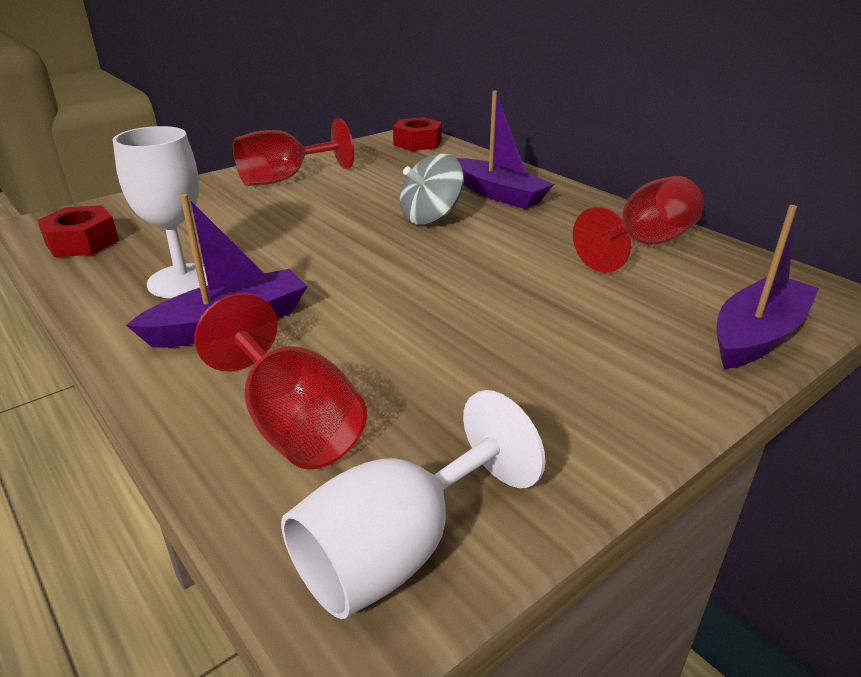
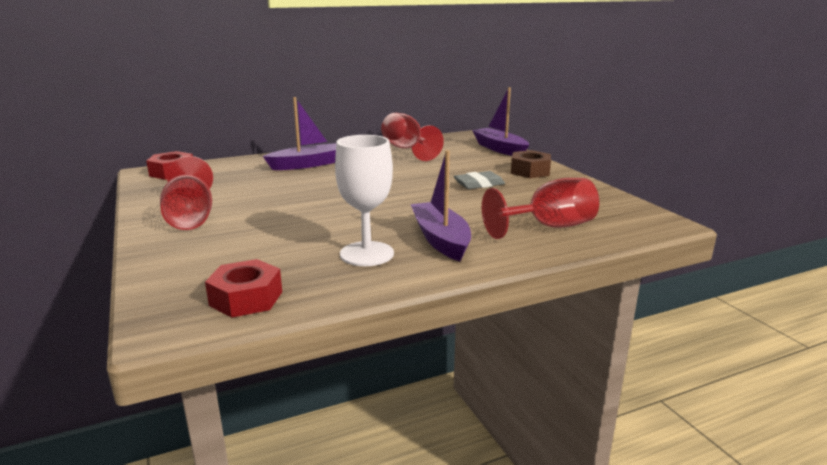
camera: 75 degrees left, 10 degrees down
white goblet [281,390,546,619] -> none
grey spinning top [400,153,464,225] -> none
none -> grey eraser [453,171,505,189]
none -> brown nut [511,150,551,178]

